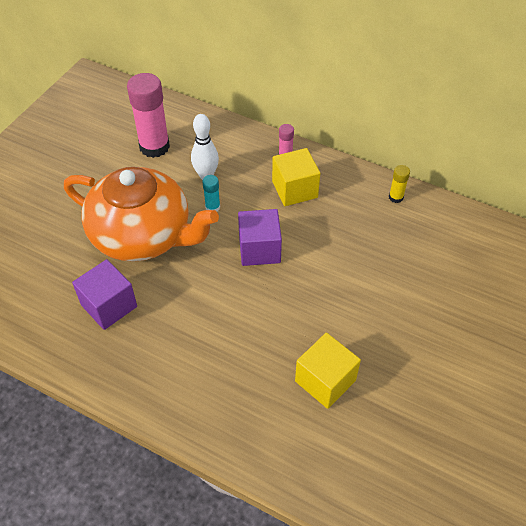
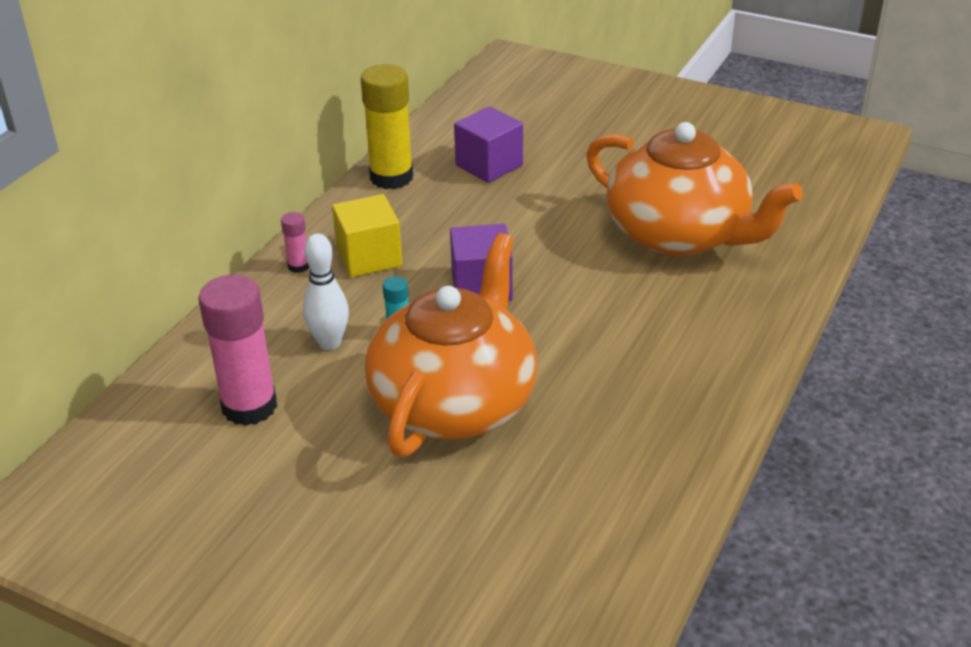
camera: 90 degrees left, 15 degrees down
purple cube [72,259,137,330] -> purple cube moved to [454,106,523,183]
yellow cube [295,333,361,409] -> orange teapot [586,122,803,256]
yellow glue stick [389,165,410,203] -> yellow glue stick [361,64,413,189], size x2.16

